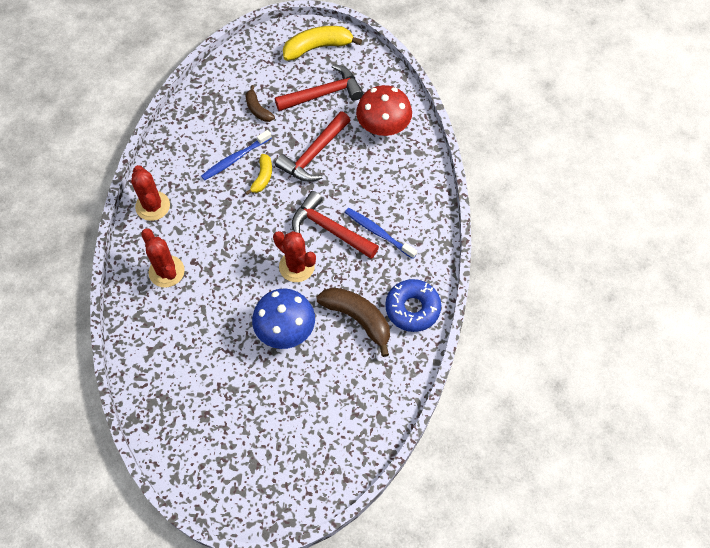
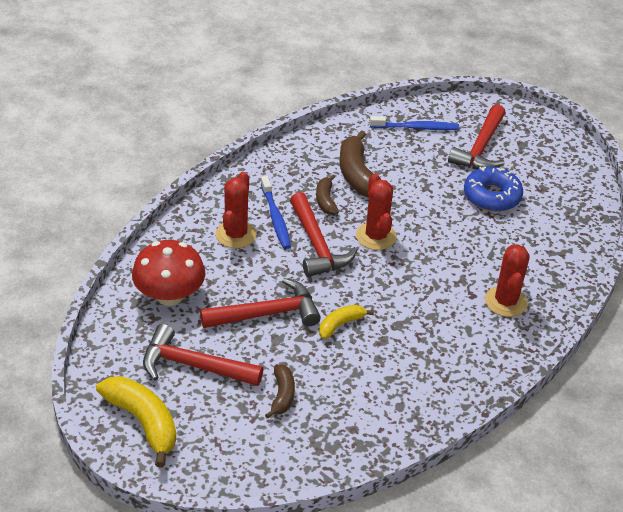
camera: 145 degrees left, 20 degrees down
red cactus [131,165,170,221] -> red cactus moved to [216,172,257,248]
blue toothbrush [201,130,272,181] -> blue toothbrush moved to [370,116,459,130]
blue mushroom [252,289,315,349] -> none
yellow banana [283,26,362,61] -> yellow banana turned 150 degrees counterclockwise [96,376,176,467]
blue donut [385,279,441,332] -> blue donut moved to [464,167,523,212]
none -> brown banana [316,174,339,215]
none -> red hammer [448,104,506,169]

